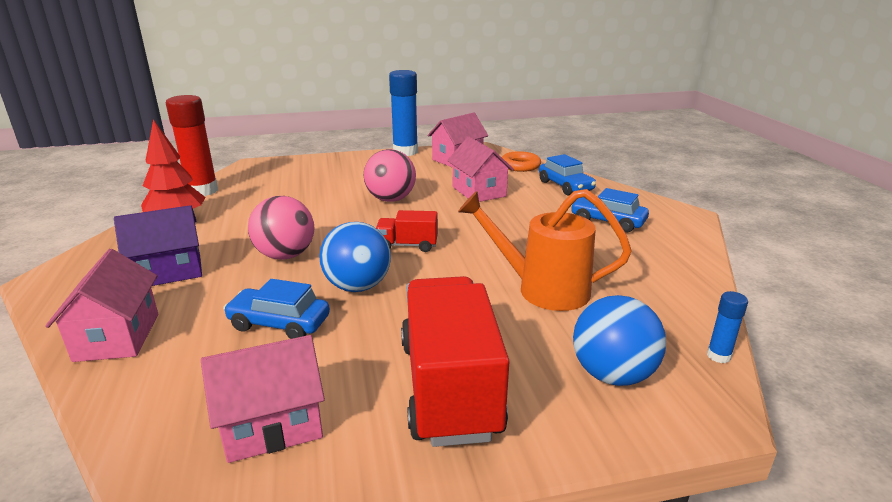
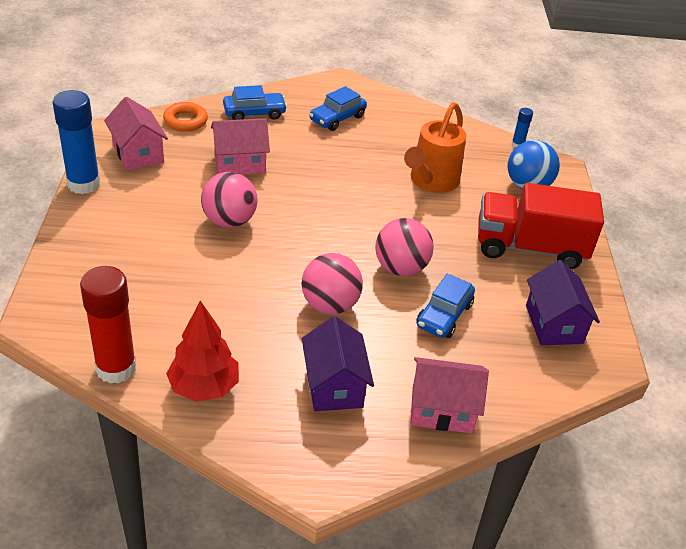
camera: 80 degrees left, 15 degrees up
pink house [201,335,325,463] -> purple house [526,260,600,345]
blue ball [319,222,391,292] -> pink ball [375,218,434,276]
red truck [376,210,438,252] -> none

